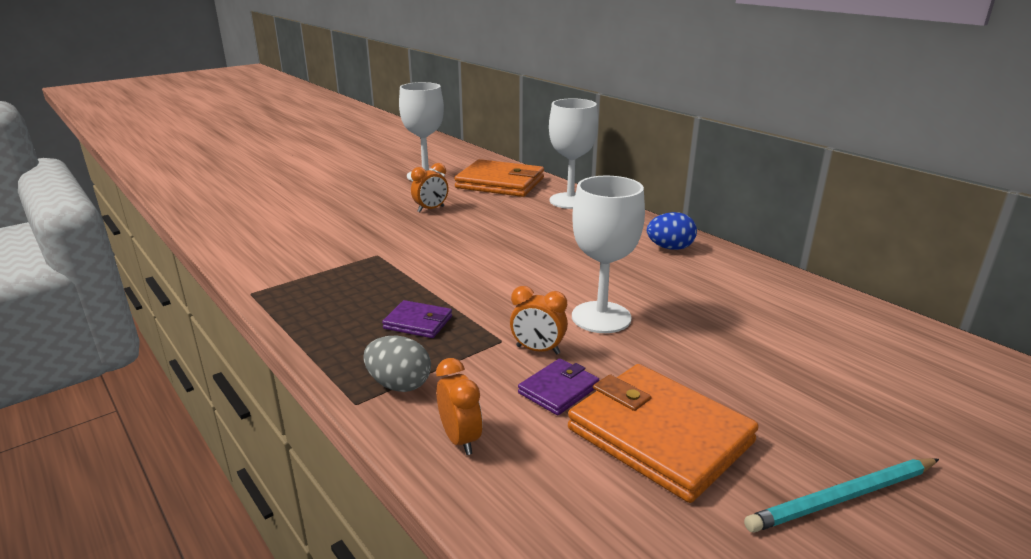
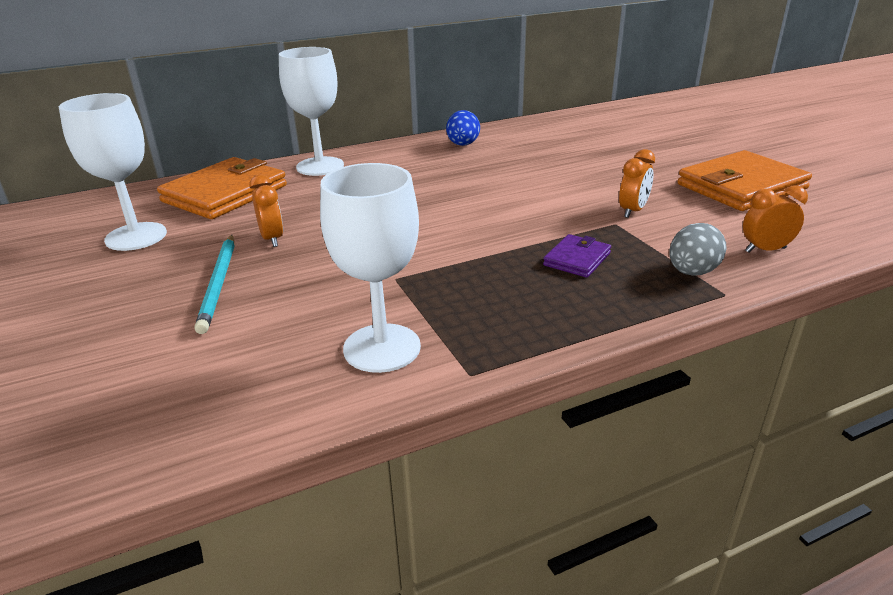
camera: 75 degrees left, 5 degrees up
purple wallet [518,358,599,415] -> none
white goblet [572,176,645,333] -> white goblet moved to [320,163,421,373]
turquoise pencil [744,458,939,532] -> turquoise pencil moved to [194,235,235,334]

